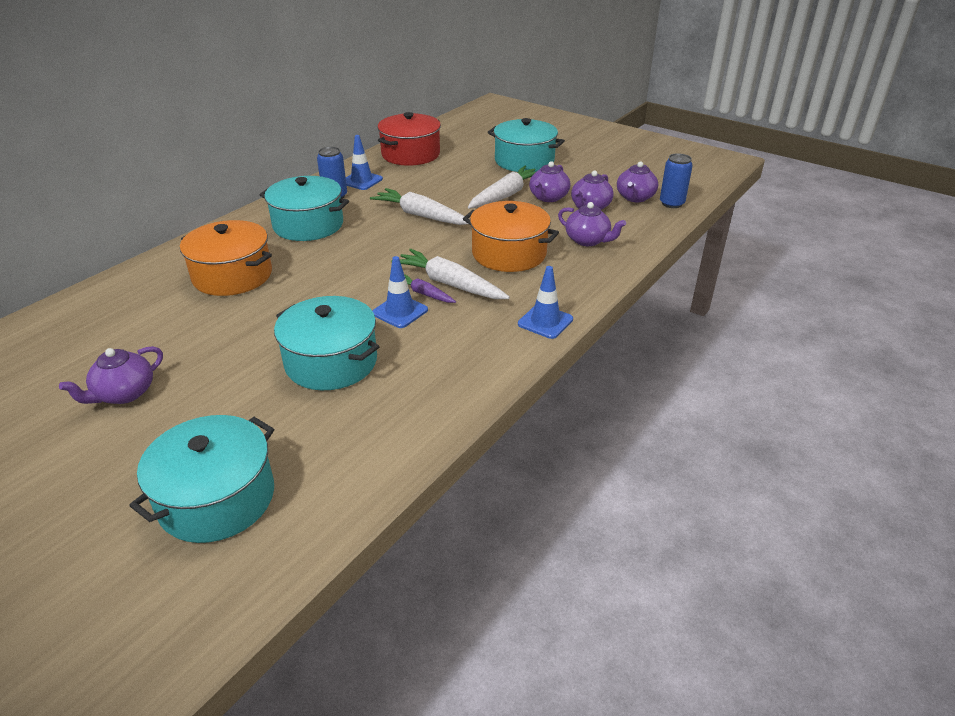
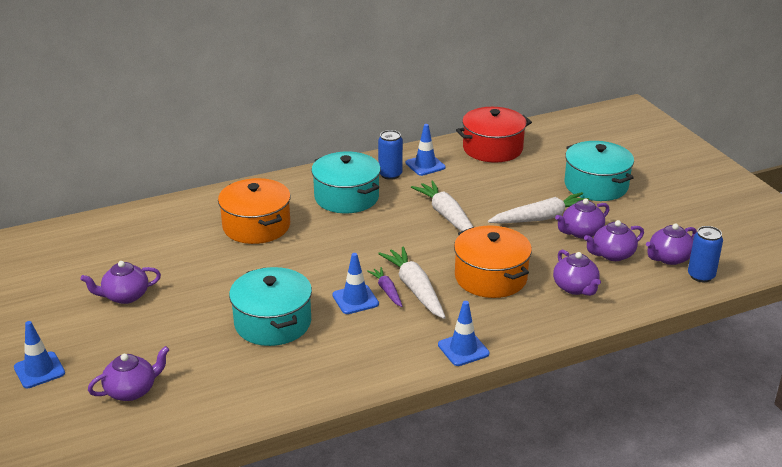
camera: 30 degrees right, 5 degrees down
turquoise pot [129,415,274,543] -> purple teapot [88,346,170,401]
none -> blue traffic cone [14,321,65,388]

